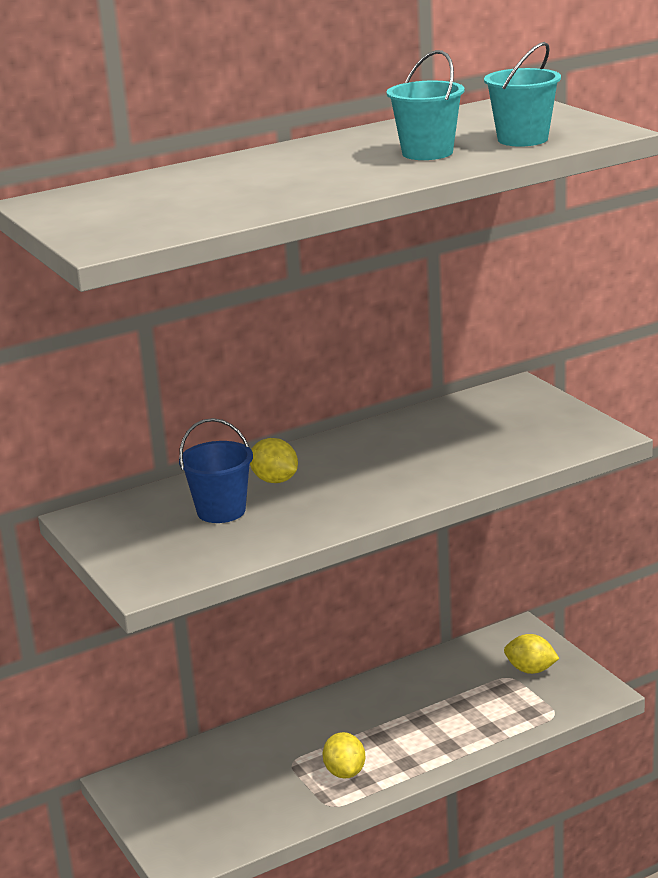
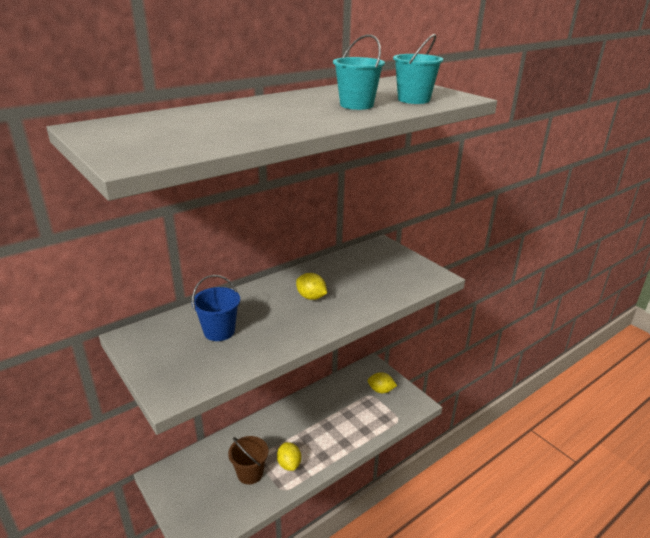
camera: 10 degrees left, 5 degrees up
yellow lemon [250,438,298,483] -> yellow lemon moved to [296,273,327,300]
none -> brown bucket [228,436,269,484]

